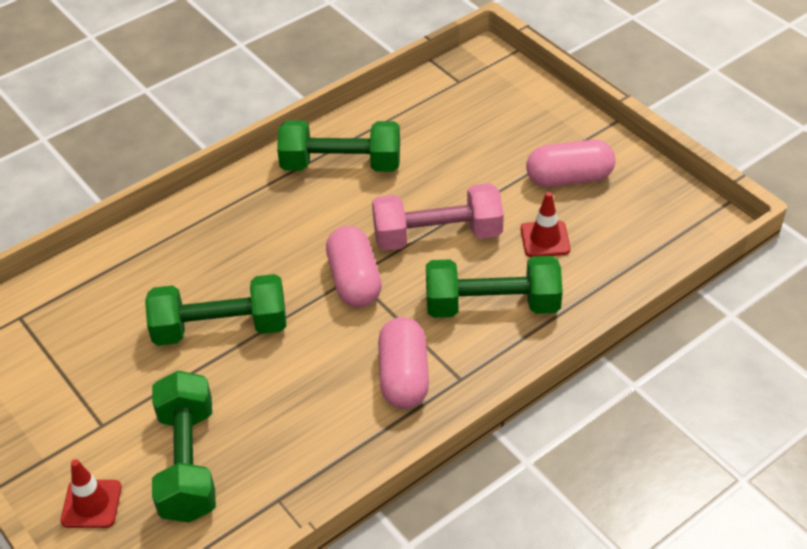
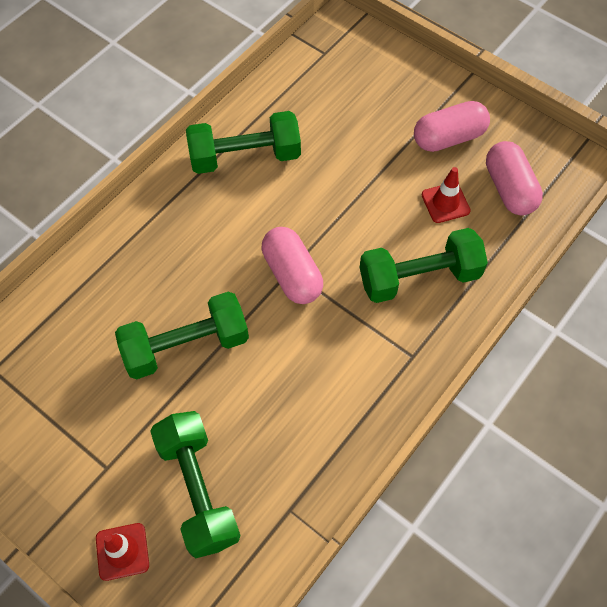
camera: 15 degrees left, 15 degrees up
pink dumbbell [372,183,504,251] -> none
pink capsule [378,317,429,409] -> pink capsule moved to [486,141,543,215]

